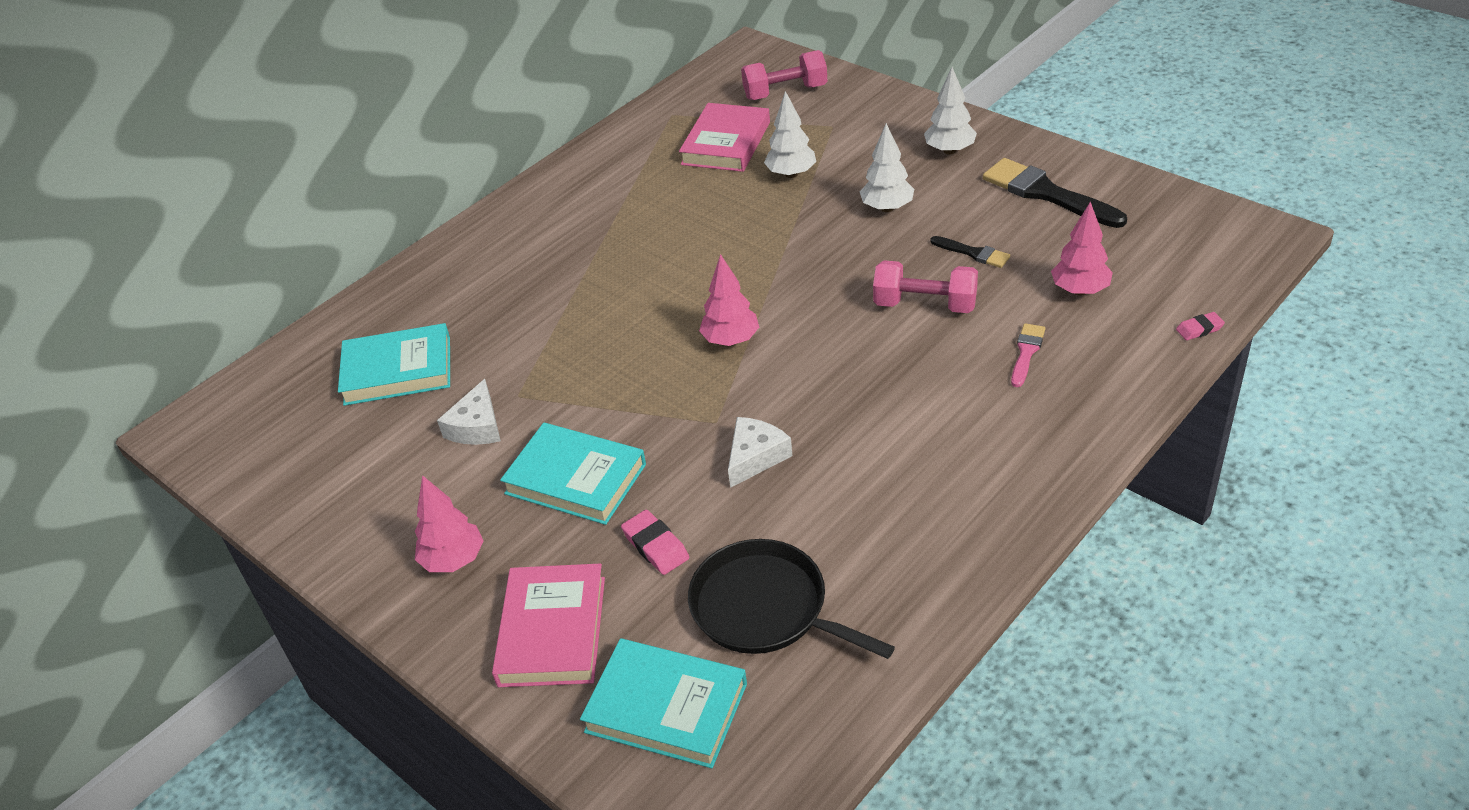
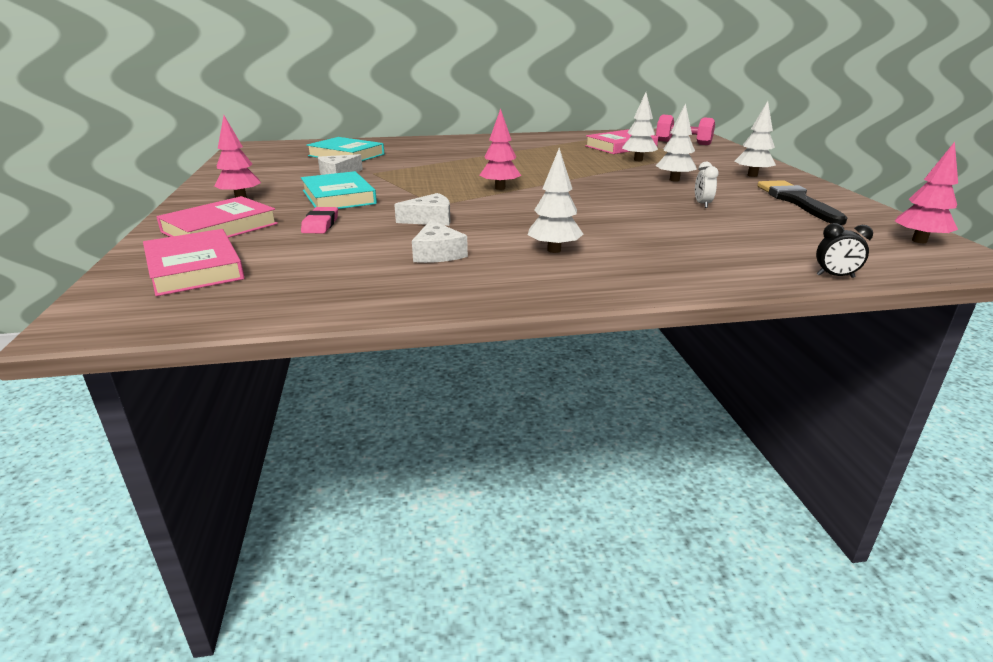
camera: 35 degrees right, 15 degrees down
turquoise book [580,638,747,768] -> pink book [143,229,244,296]
black pan [688,539,895,659] -> none
pink dumbbell [873,260,978,313] -> none
black brush [930,236,1010,268] -> white clock [695,162,719,208]
pink brush [1011,323,1046,387] -> none
pink tree [1051,202,1113,296] -> pink tree moved to [895,142,958,243]
pink eraser [1176,312,1225,340] -> black clock [816,223,873,278]
none -> white cheese [412,220,468,263]
none -> white tree [528,148,583,253]

